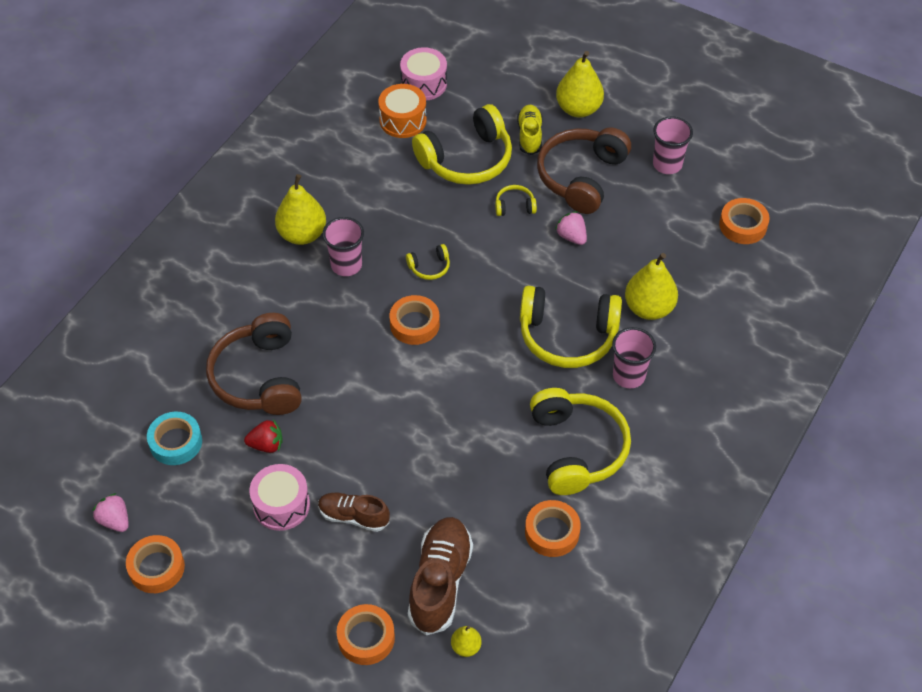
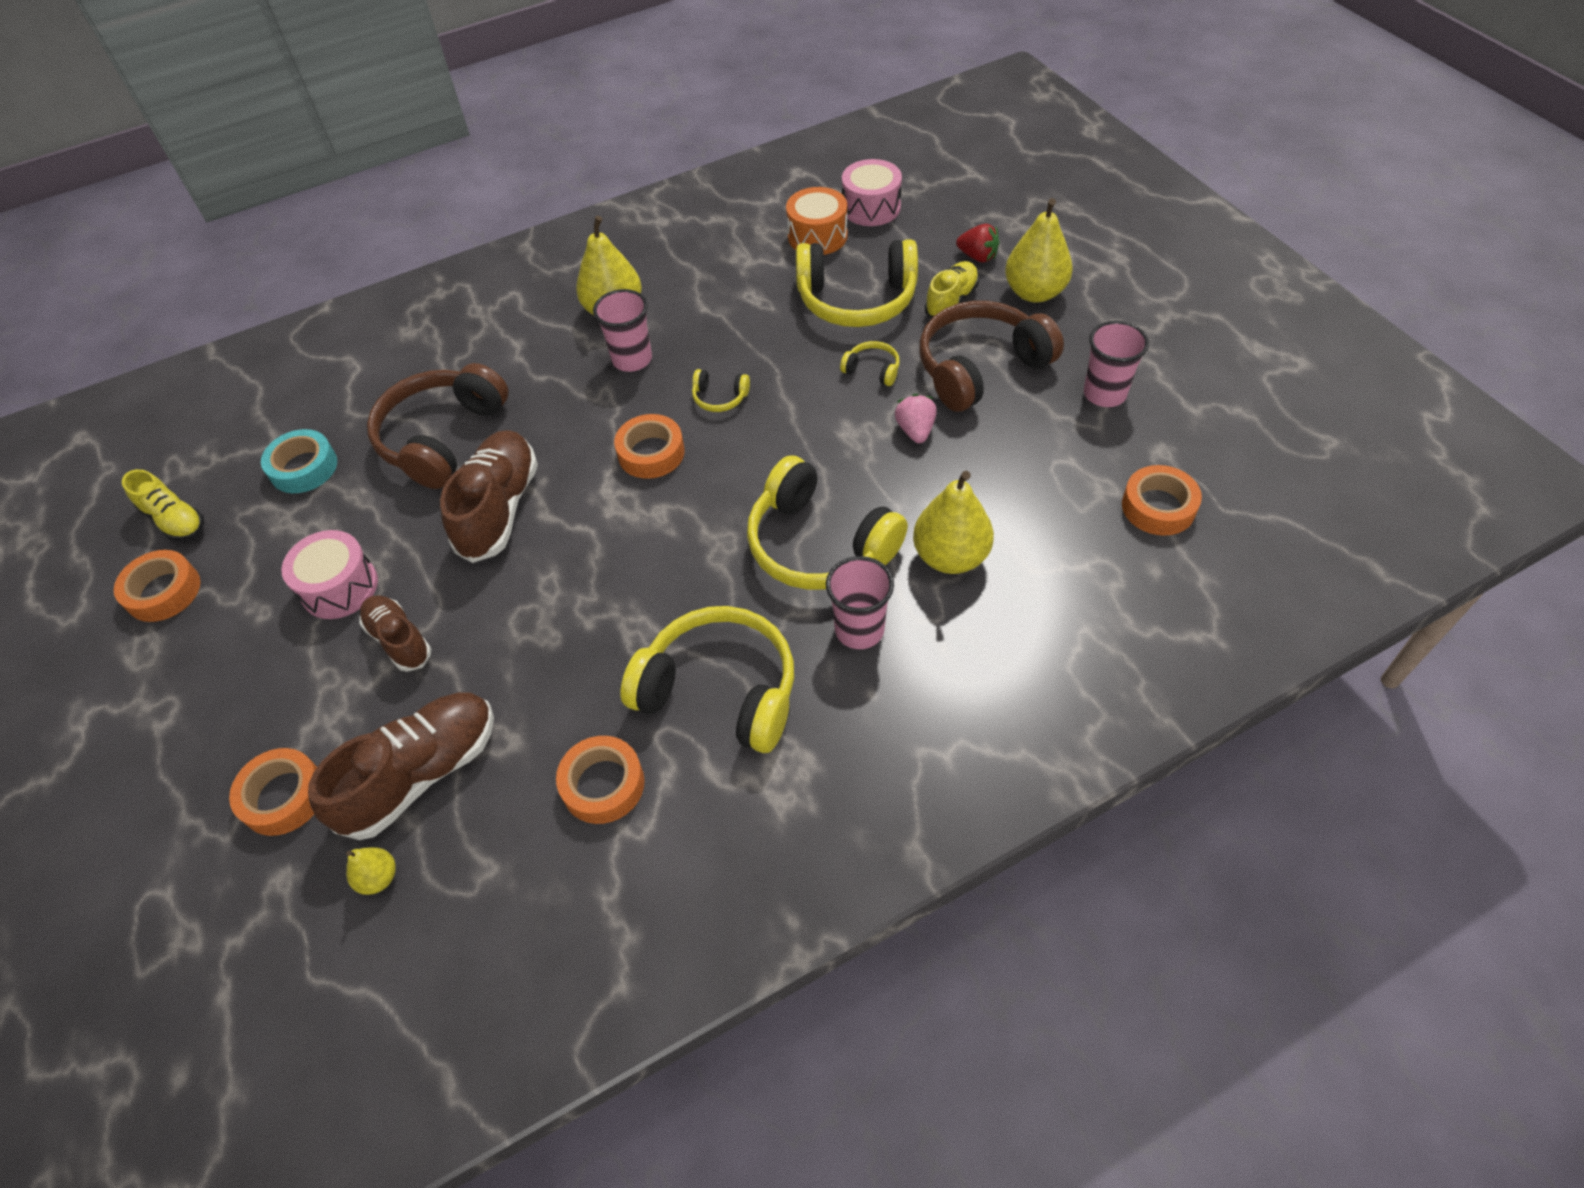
camera: 35 degrees right, 0 degrees up
pink strawberry [92,493,129,532] -> yellow shoe [122,469,204,541]
red strawberry [244,419,283,453] -> red strawberry moved to [956,224,999,262]
yellow headphones [530,388,631,495] -> yellow headphones turned 90 degrees counterclockwise [621,606,794,753]
none -> brown shoe [440,430,538,563]

